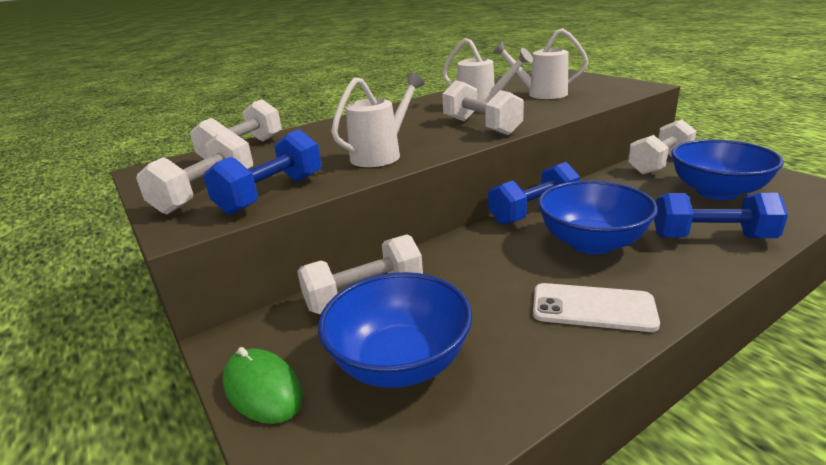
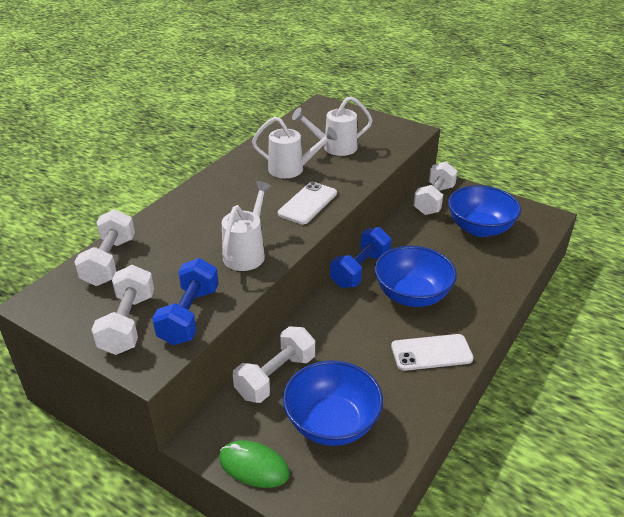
camera: 25 degrees left, 10 degrees up
white dumbbell [442,80,524,135] -> white phone [278,182,337,224]
blue dumbbell [654,193,788,238] -> none

